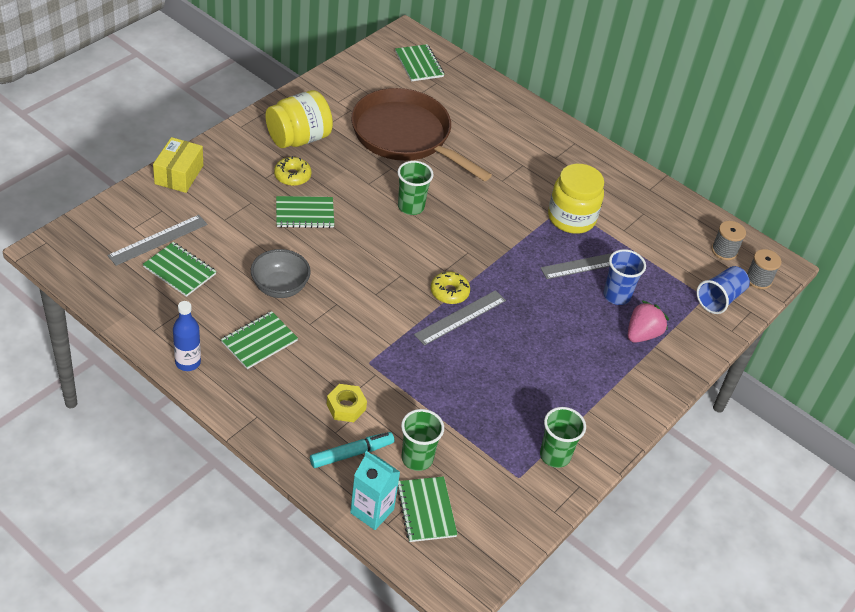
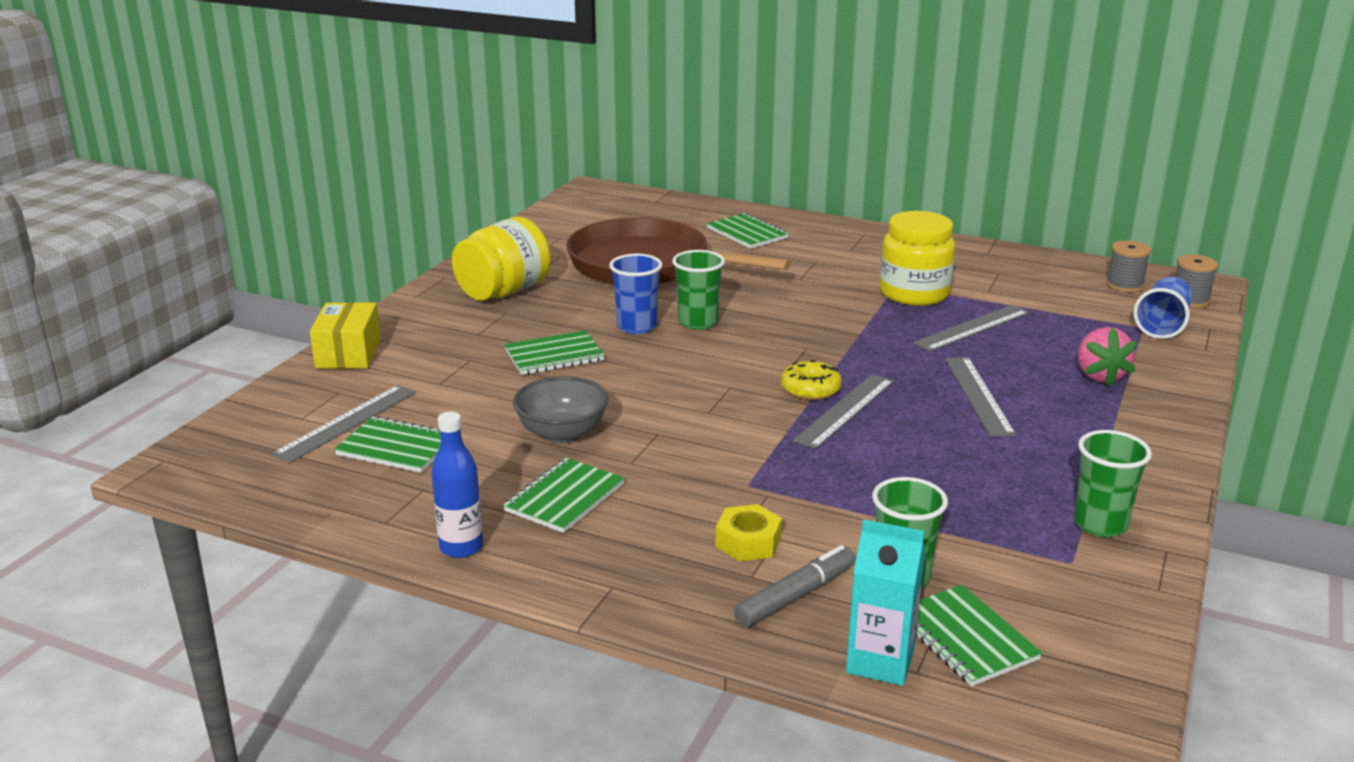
camera: 10 degrees left, 20 degrees down
yellow donut [274,156,312,186] -> none
turquoise marker [310,432,394,468] -> grey marker [734,545,855,627]
green notebook [395,44,444,82] -> green notebook moved to [707,213,789,249]
blue cup [603,249,646,305] -> blue cup moved to [609,253,662,334]
pink strawberry [628,300,669,343] -> pink strawberry turned 150 degrees clockwise [1078,327,1137,386]
none -> grey ruler [945,357,1016,437]

